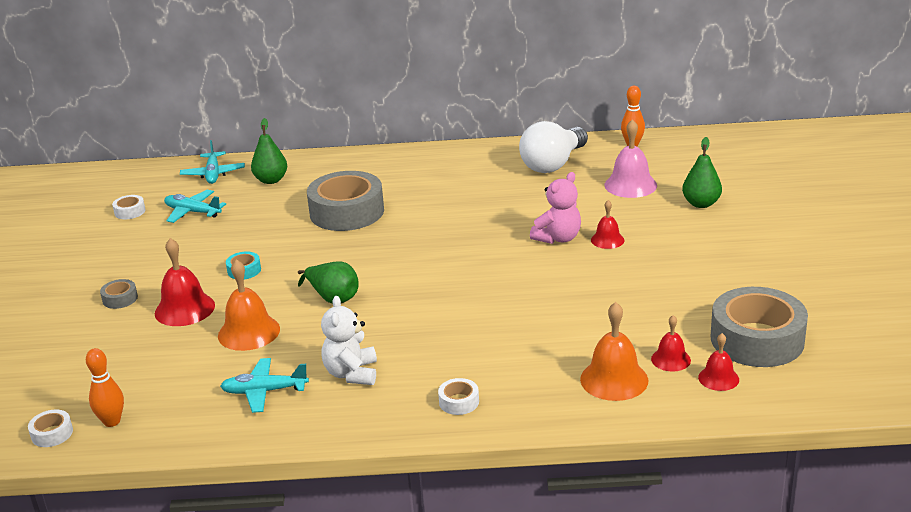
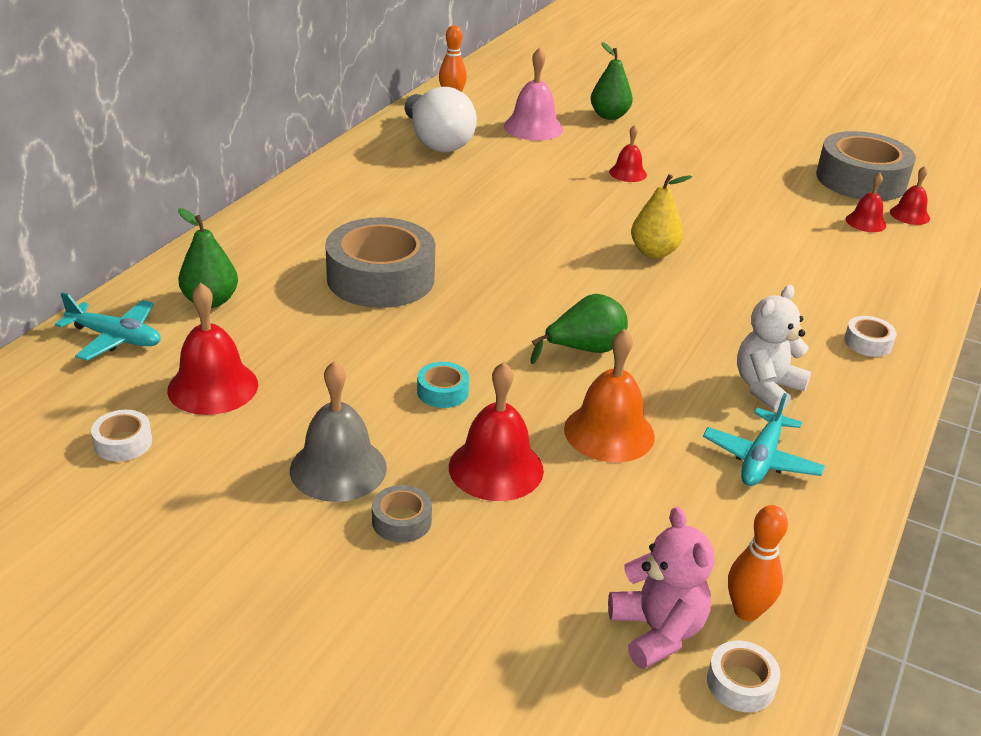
camera: 65 degrees left, 5 degrees up
turquoise plane [164,190,226,223] -> red bell [167,283,258,415]
white teddy bear [321,296,377,385] -> white teddy bear turned 105 degrees clockwise [737,285,811,412]
pink teddy bear [530,172,581,244] -> pink teddy bear moved to [608,507,714,669]
orange bell [580,302,648,401] -> none
none -> grey bell [290,361,387,502]
none -> yellow pear [631,174,692,258]

